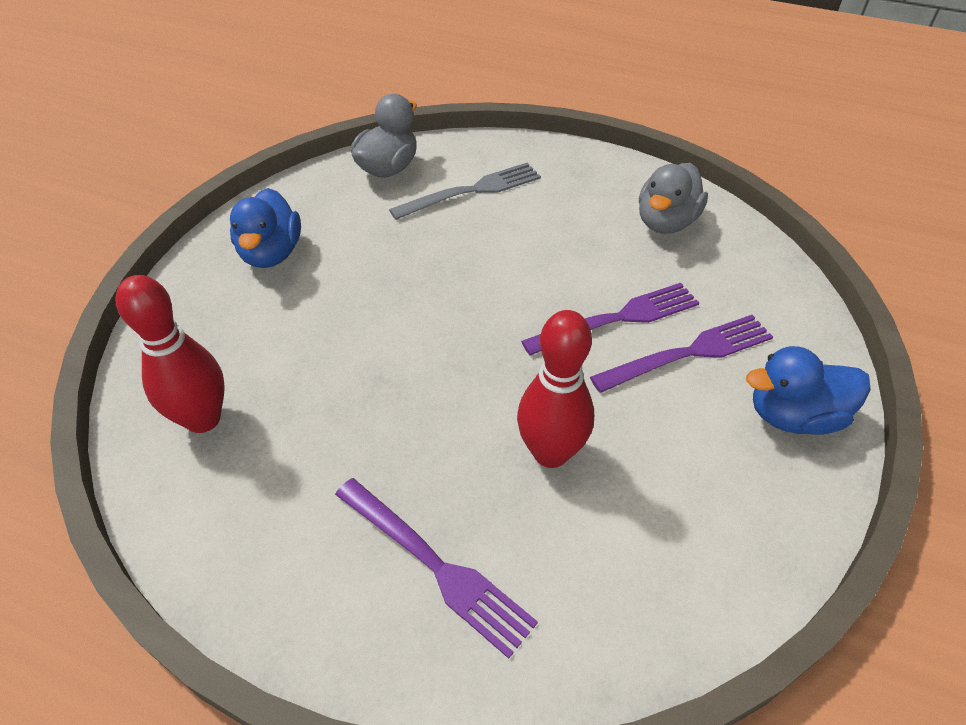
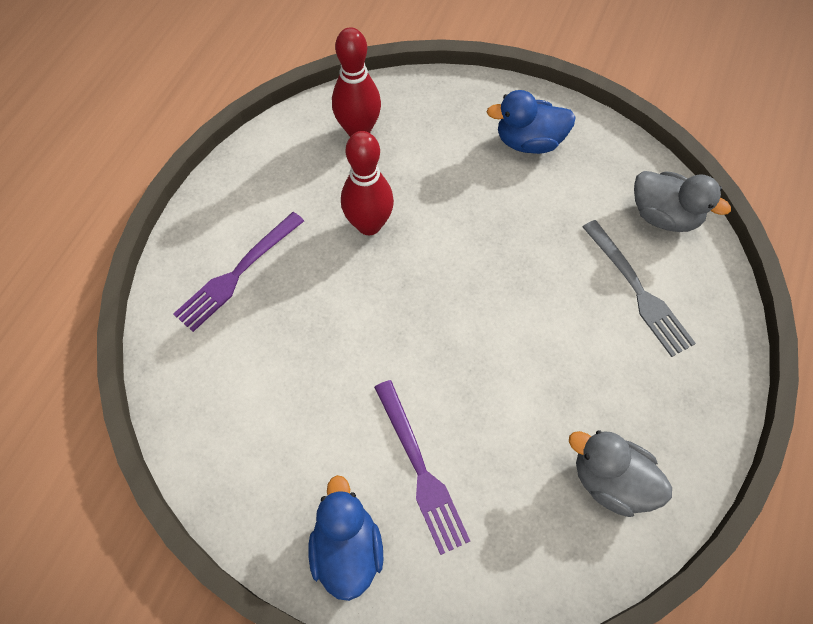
camera: 90 degrees right, 15 degrees up
red bowling pin [517,310,594,468] -> red bowling pin moved to [341,131,394,235]
purple fork [521,283,699,356] -> none

